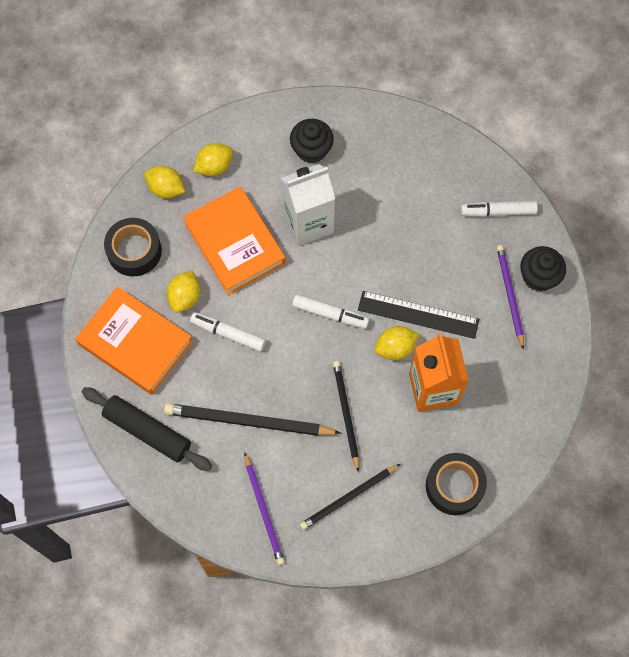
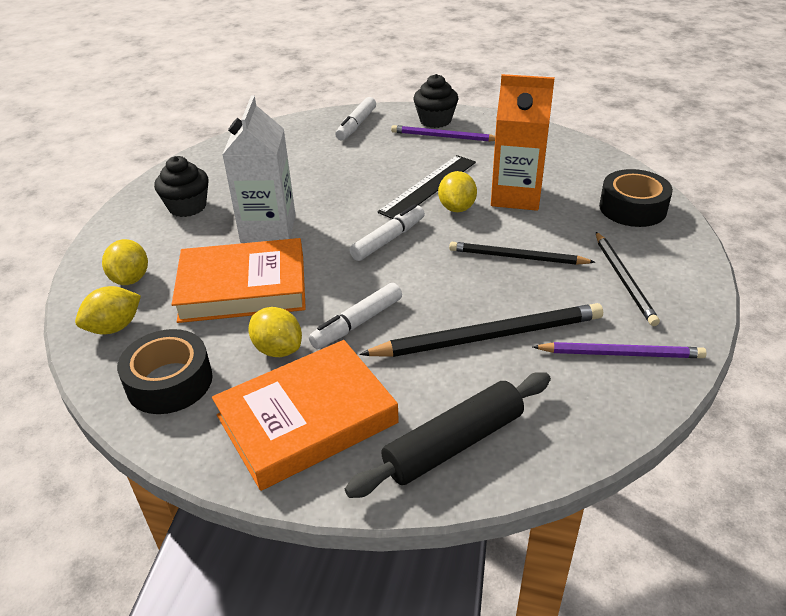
camera: 65 degrees left, 30 degrees down
black pencil [164,403,341,436] -> black pencil turned 135 degrees counterclockwise [359,303,603,357]

